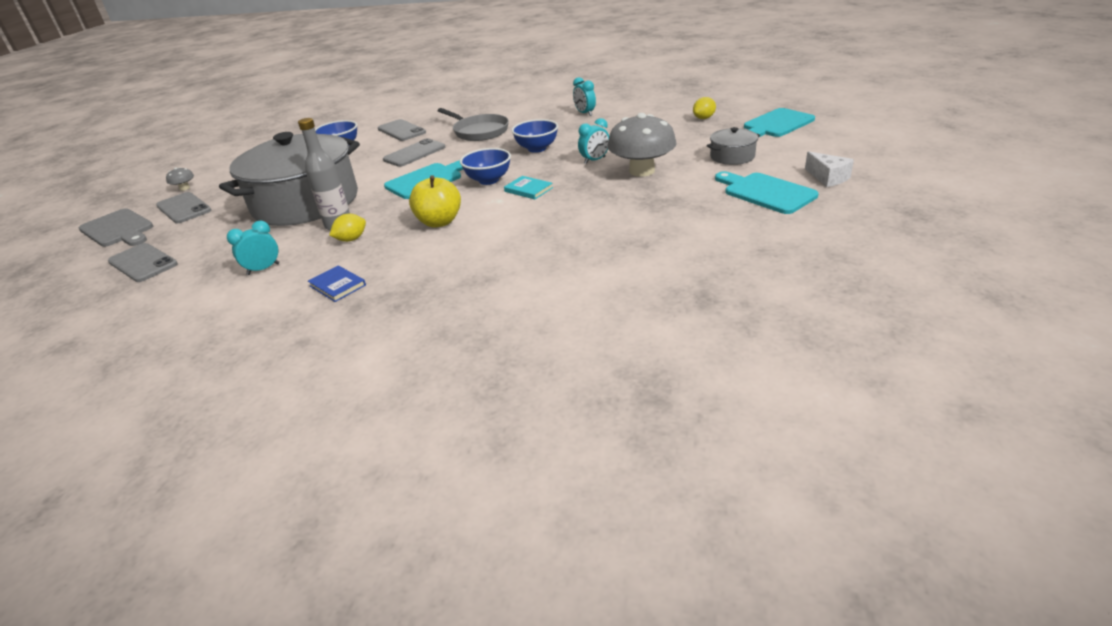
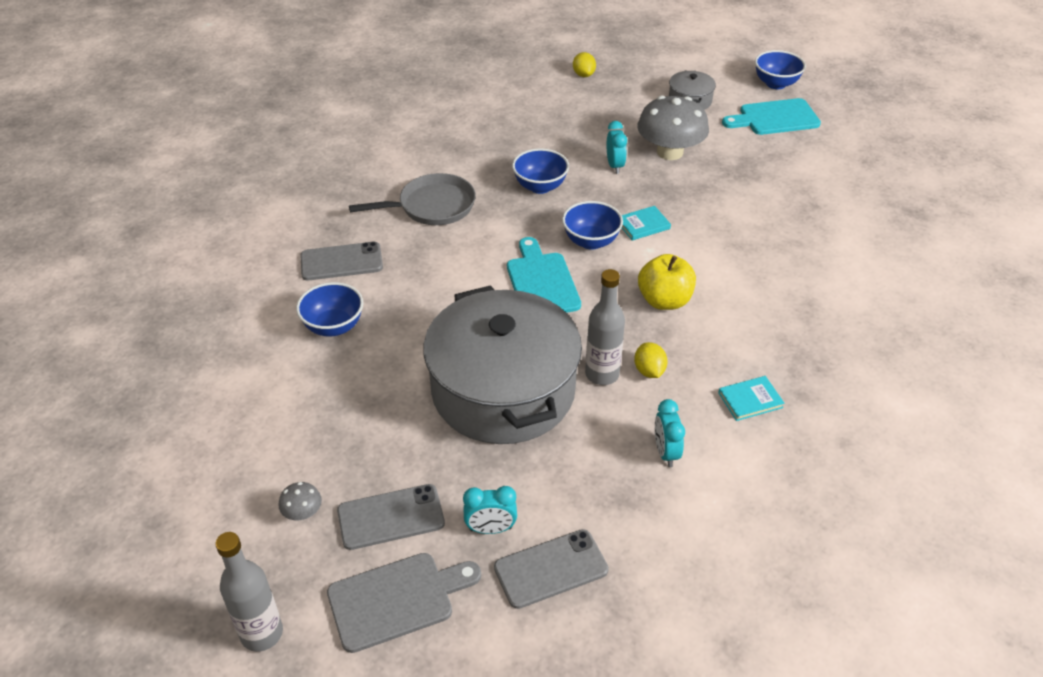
camera: 65 degrees left, 10 degrees up
blue book [308,265,366,302] -> turquoise book [718,376,785,421]
grey phone [383,138,445,167] -> none
turquoise clock [573,77,596,116] -> turquoise clock moved to [463,486,517,534]
turquoise cutting board [744,108,815,137] -> none
white cheese [805,151,854,187] -> blue bowl [755,50,806,89]
none -> grey bottle [215,532,283,652]

